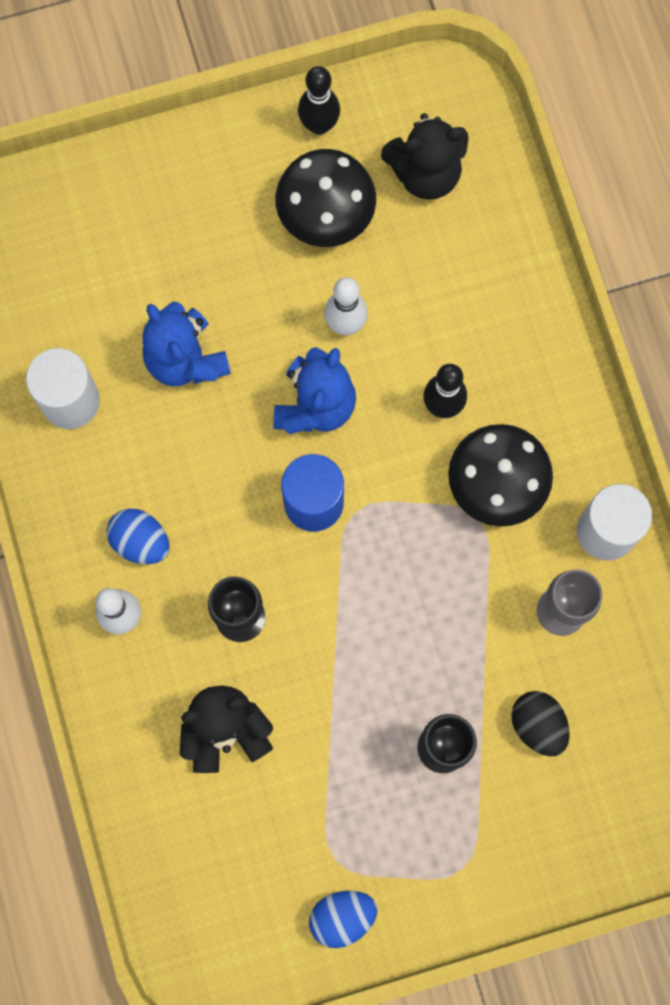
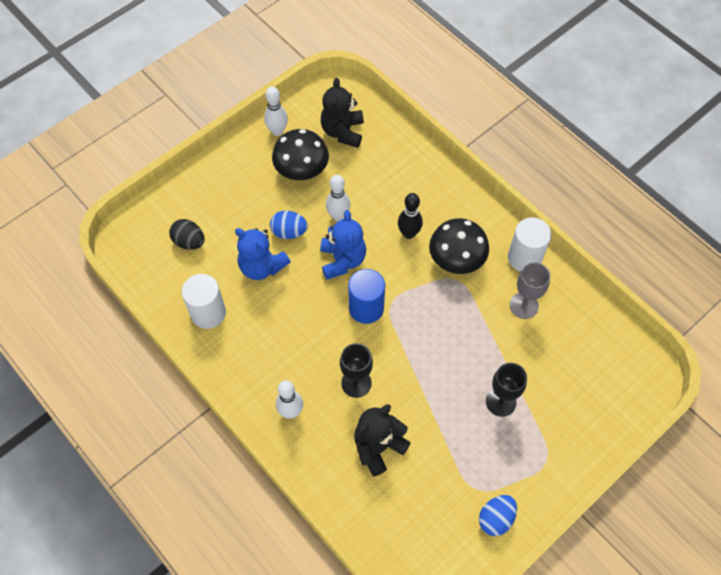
camera: 25 degrees left, 15 degrees down
blue egg [107,509,169,564] -> blue egg moved to [270,211,308,239]
black bowling pin [298,66,340,135] -> white bowling pin [264,86,288,136]
black teddy bear [381,113,468,200] -> black teddy bear turned 135 degrees clockwise [321,78,364,148]
black egg [511,691,570,756] -> black egg moved to [169,219,205,250]

